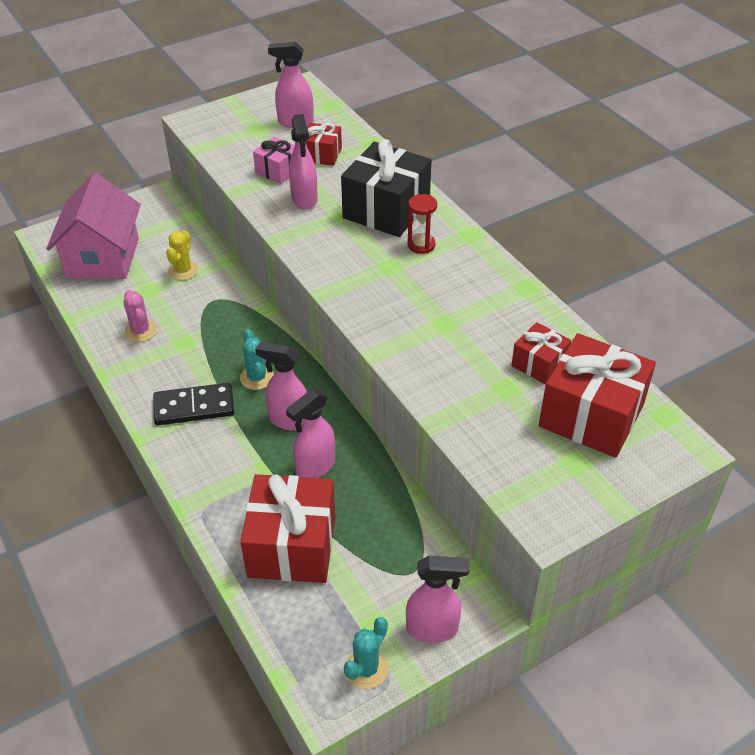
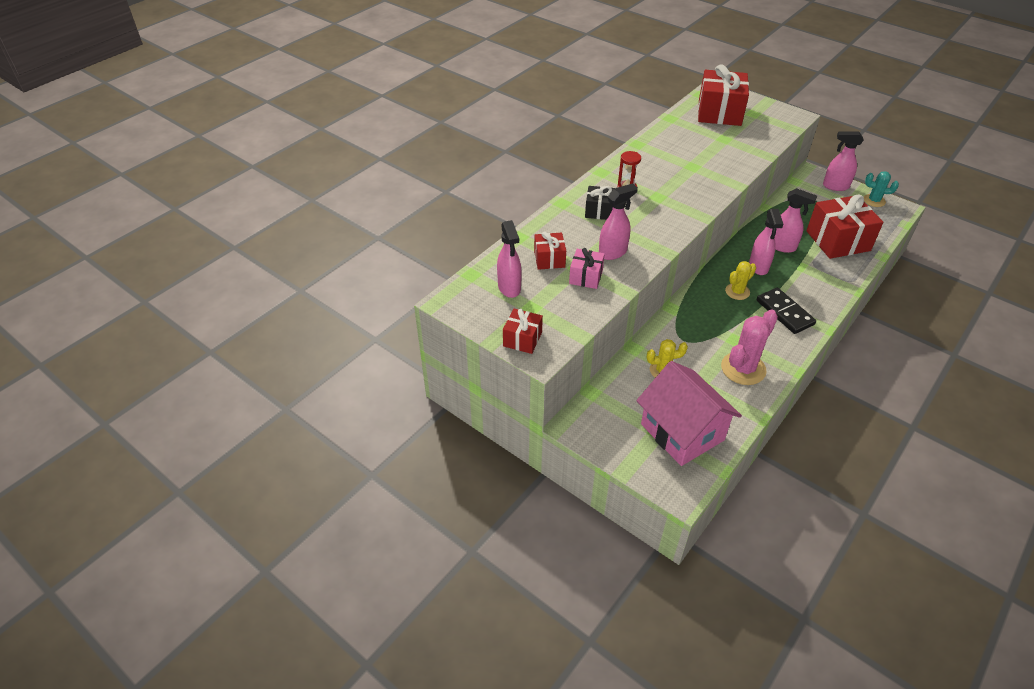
camera: 110 degrees left, 0 degrees up
pink house [46,173,141,279] -> pink house turned 75 degrees clockwise [637,361,742,466]
pink cactus [124,290,157,342] -> pink cactus [721,310,778,385], size x1.65
turquoise cactus [240,329,274,390] -> yellow cactus [725,261,756,300]
black gift [341,139,431,237] -> black gift [585,186,614,220], size x0.53
pink spray bottle [406,555,469,643] -> pink spray bottle turned 60 degrees counterclockwise [823,132,864,191]
red gift [511,322,571,385] -> red gift moved to [503,308,543,354]

